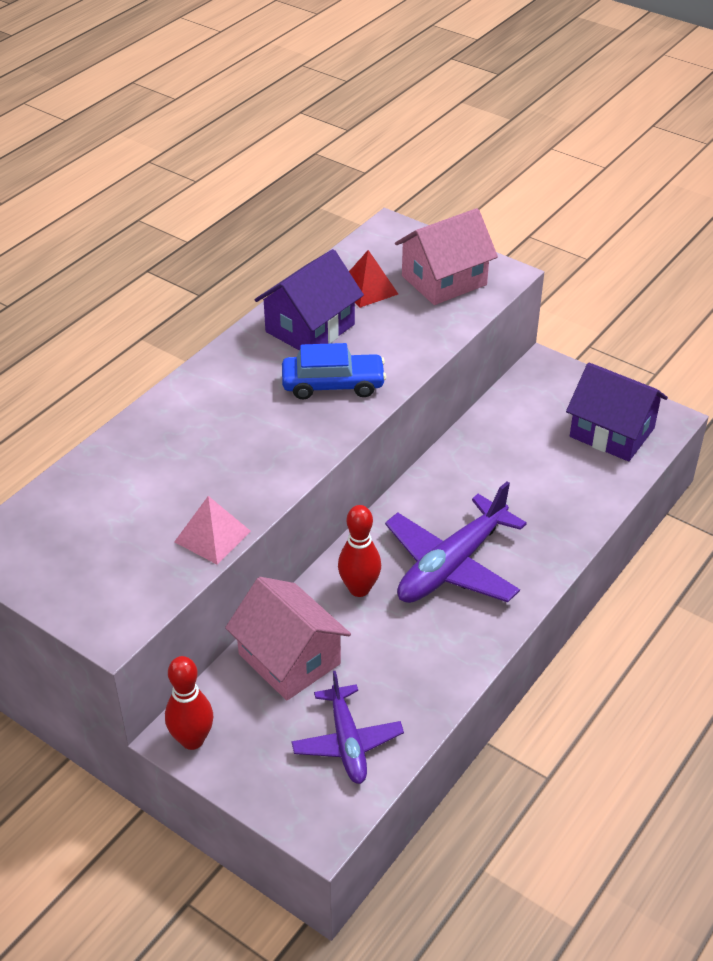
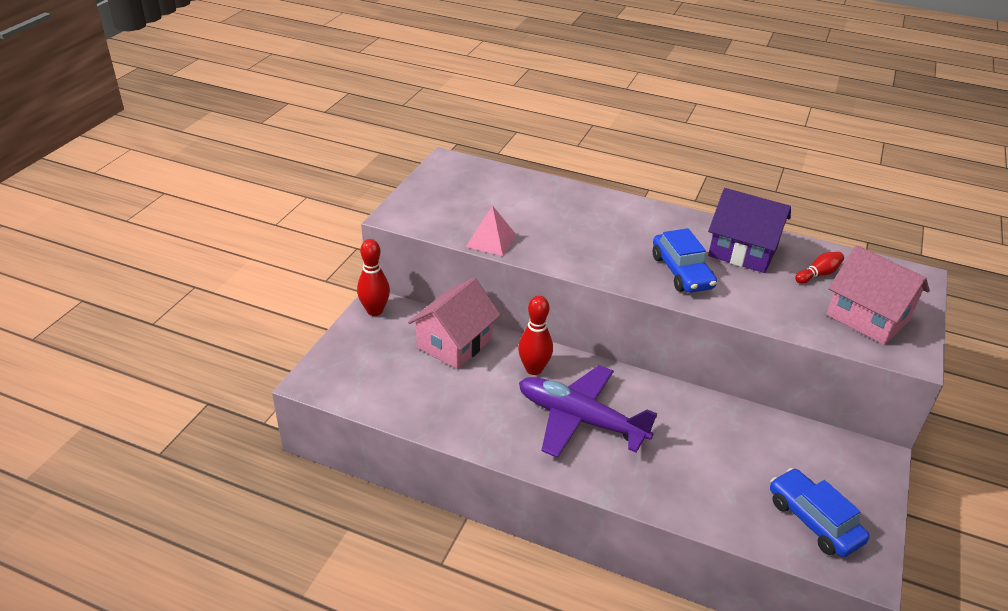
camera: 75 degrees right, 5 degrees down
purple plane [291,671,404,784] -> none
red pyramid [349,250,398,308] -> red bowling pin [795,252,844,284]
purple house [566,362,668,461] -> blue car [770,468,869,557]

